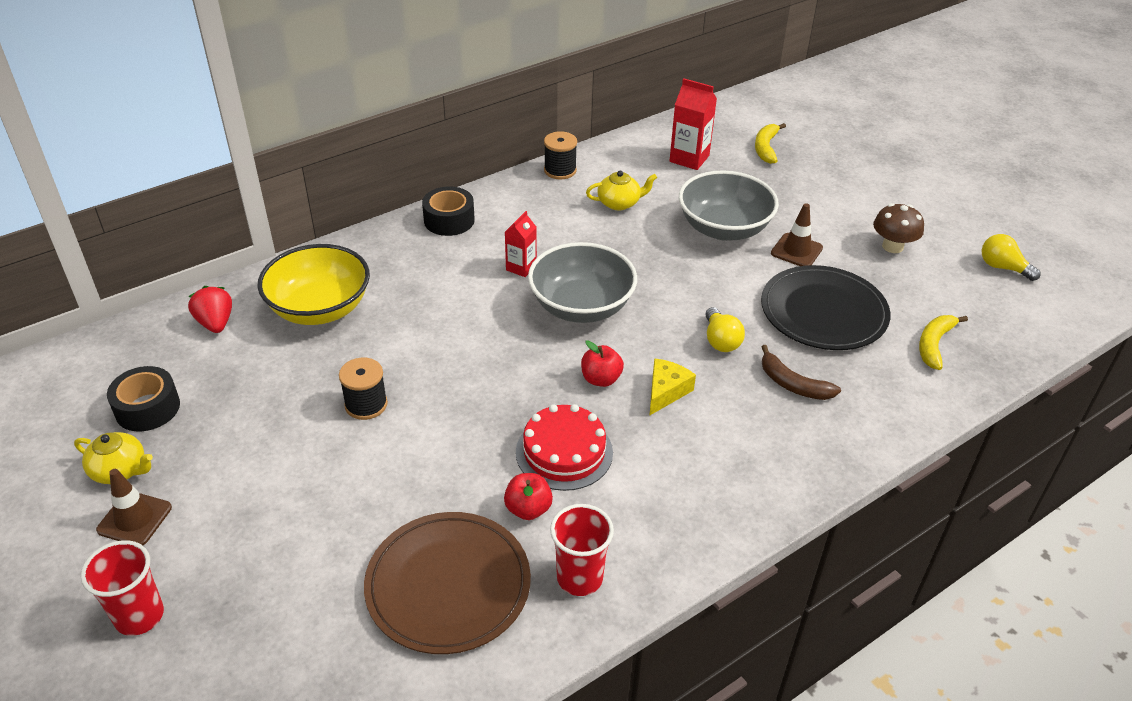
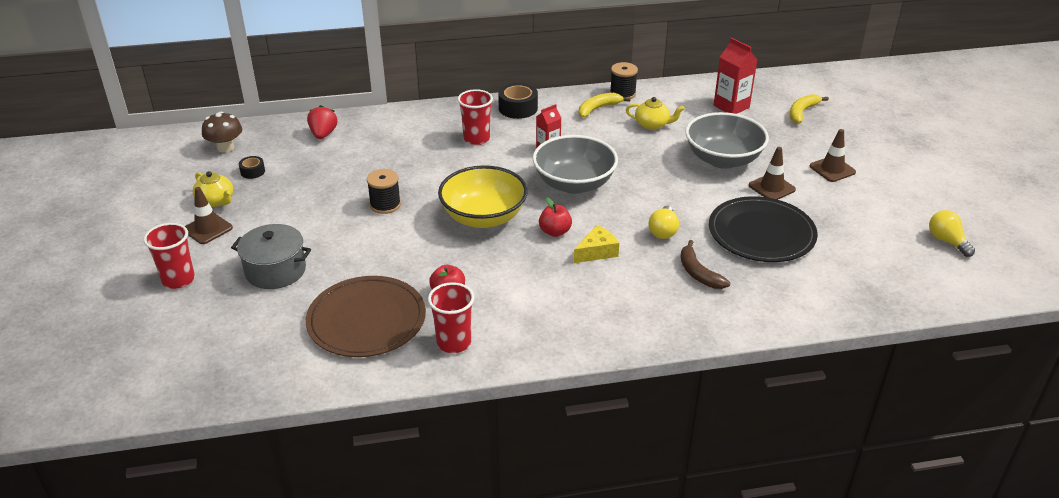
camera: 25 degrees right, 5 degrees down
black tape [107,366,180,432] -> black tape [239,156,265,179], size x0.56
yellow bowl [257,244,370,325] -> yellow bowl moved to [438,165,528,228]
red cake [516,404,613,491] -> none
brown mushroom [873,203,924,253] -> brown mushroom moved to [202,112,242,153]
yellow banana [919,315,968,370] -> yellow banana moved to [579,93,631,118]
none -> grey pot [231,224,311,289]
none -> red cup [458,89,493,145]
none -> brown traffic cone [810,129,856,182]

